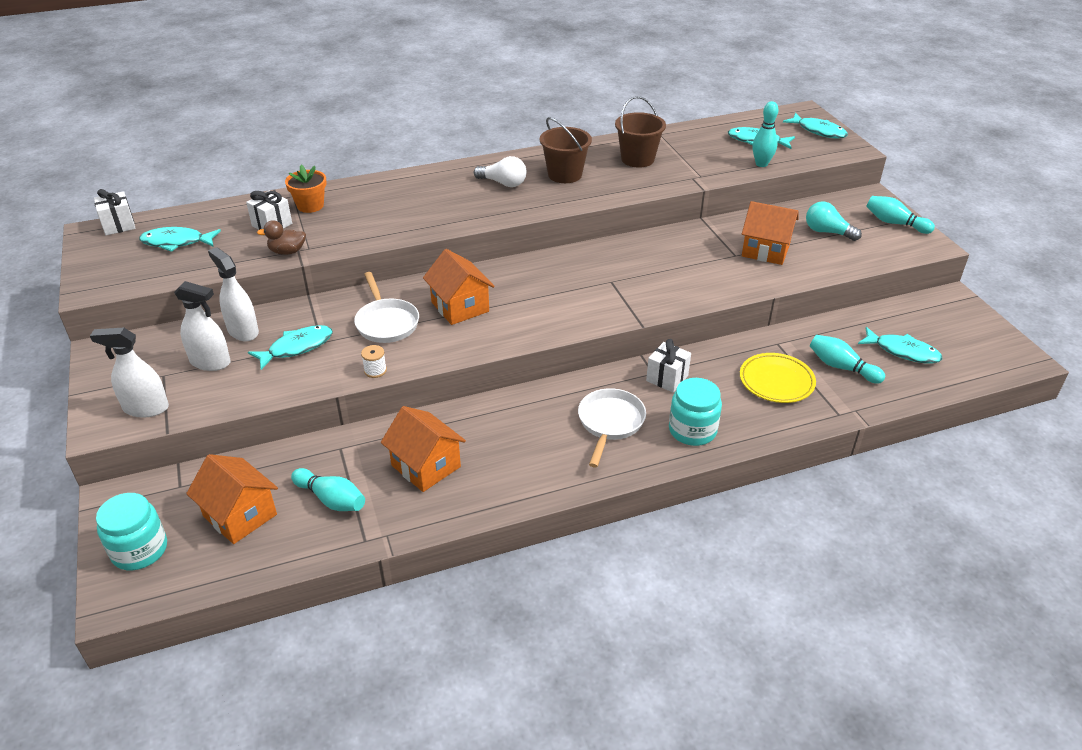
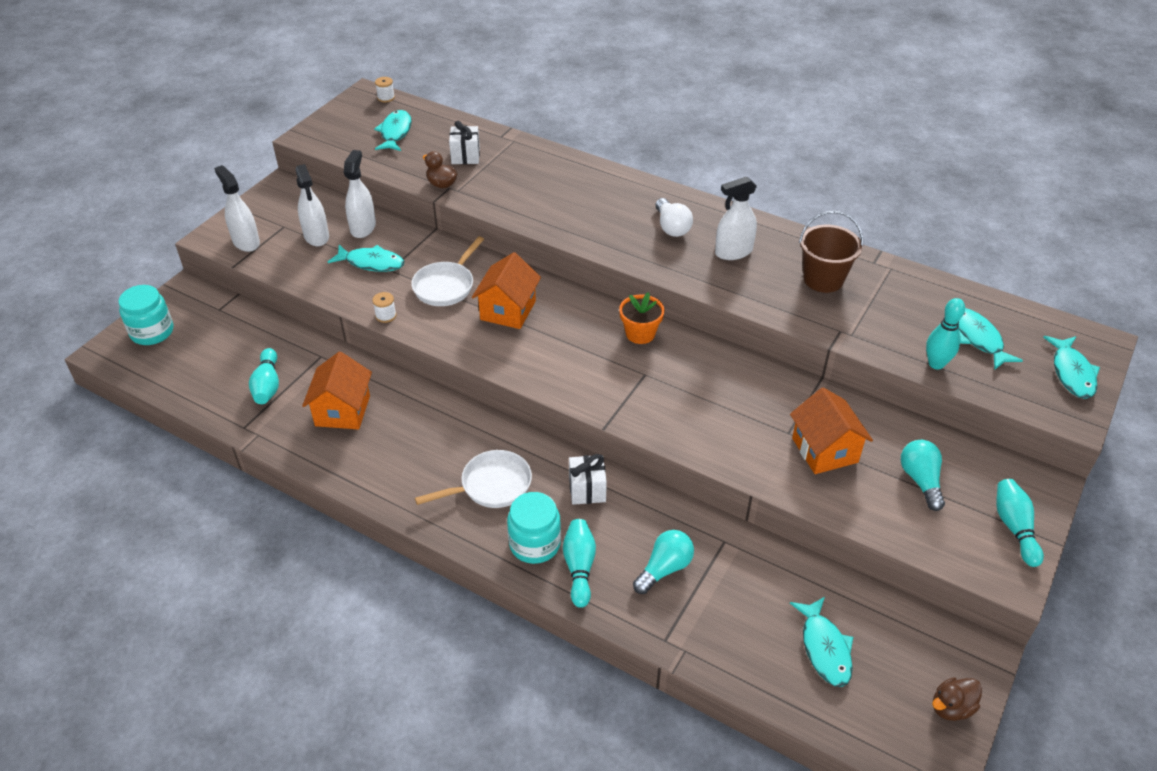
camera: 50 degrees right, 5 degrees up
white gift [94,189,136,235] -> white spool [375,77,395,102]
turquoise fish [139,227,221,252] -> turquoise fish turned 45 degrees clockwise [374,110,412,151]
orange house [186,454,278,544] -> none
orange flower pot [285,165,326,213] -> orange flower pot moved to [619,292,664,344]
brown bucket [540,117,592,183] -> white spray bottle [715,176,757,260]
yellow plate [740,353,816,403] -> turquoise light bulb [633,530,694,594]
turquoise bowling pin [810,335,885,384] -> turquoise bowling pin moved to [563,519,596,608]
none -> brown duck [932,677,982,721]

